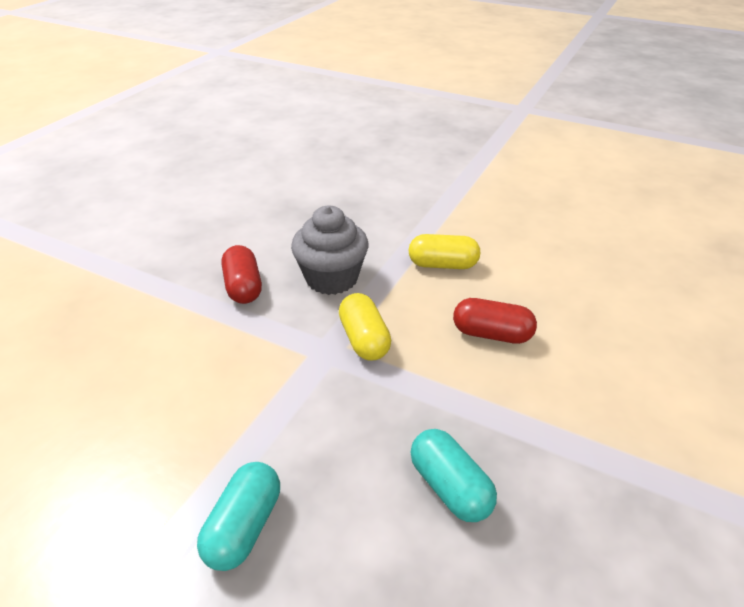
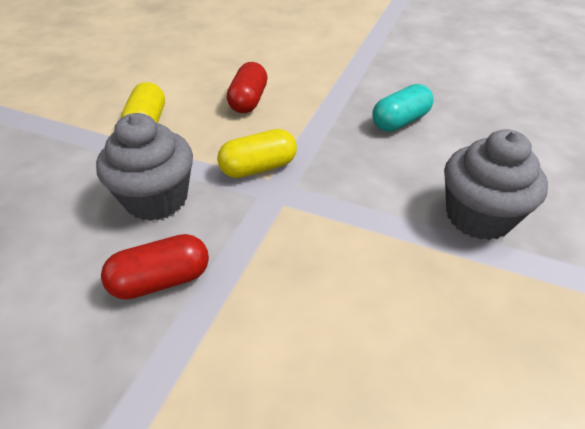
camera: 95 degrees left, 5 degrees up
turquoise capsule [197,462,280,571] -> grey cupcake [444,129,548,240]

